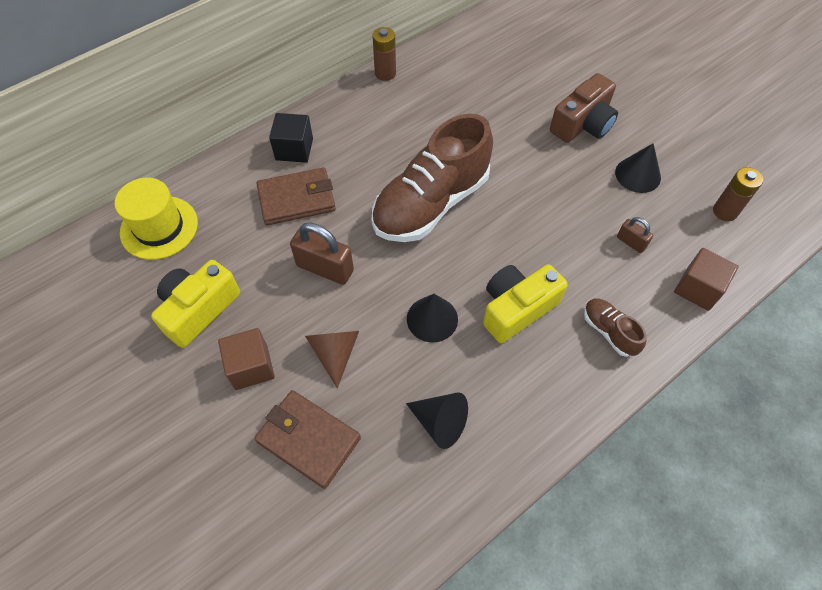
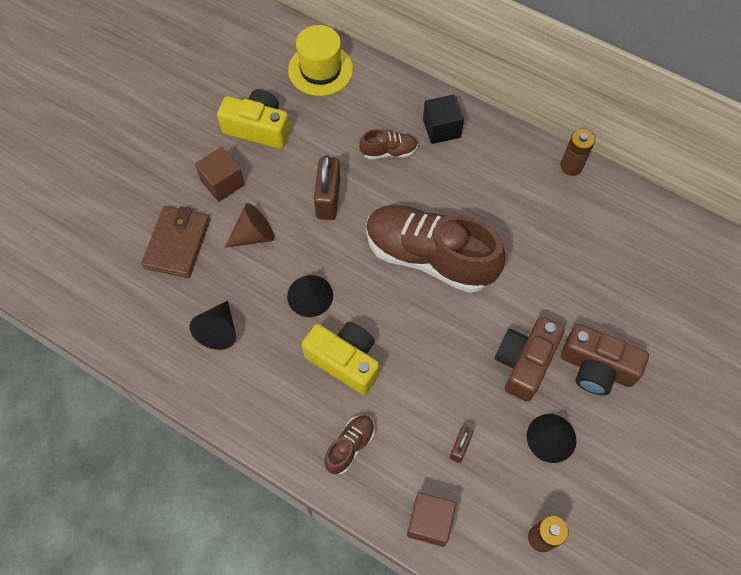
camera: 70 degrees right, 5 degrees up
brown wallet [256,167,336,225] -> brown shoe [359,129,418,160]
none -> brown camera [495,317,565,402]

